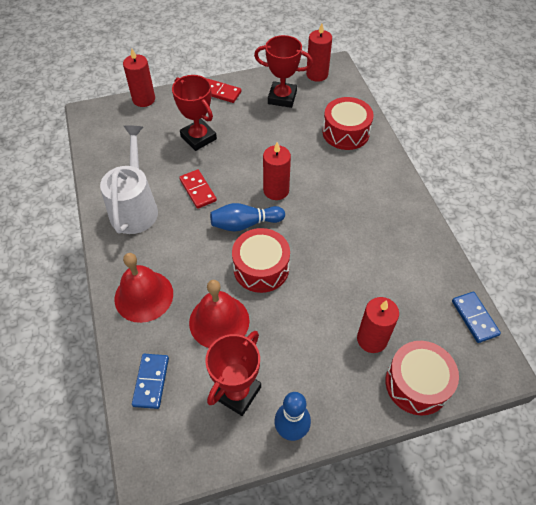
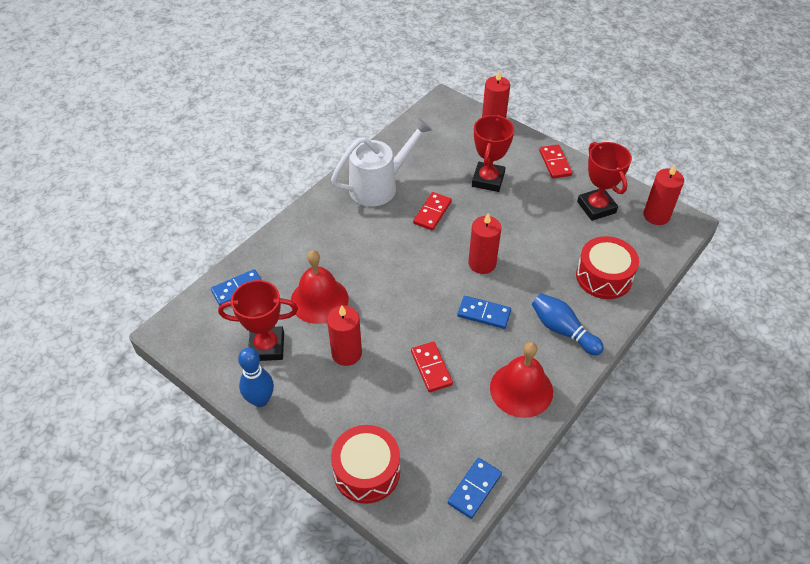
camera: 55 degrees right, 5 degrees down
red bell [115,253,173,323] -> red bell moved to [490,342,553,418]
blue bowling pin [210,203,285,232] -> blue bowling pin moved to [532,293,604,356]
red drum [232,228,290,293] -> none
red candle [357,297,399,353] -> red candle moved to [327,305,362,366]
none -> red domino [411,342,453,392]
none -> blue domino [457,296,511,329]

